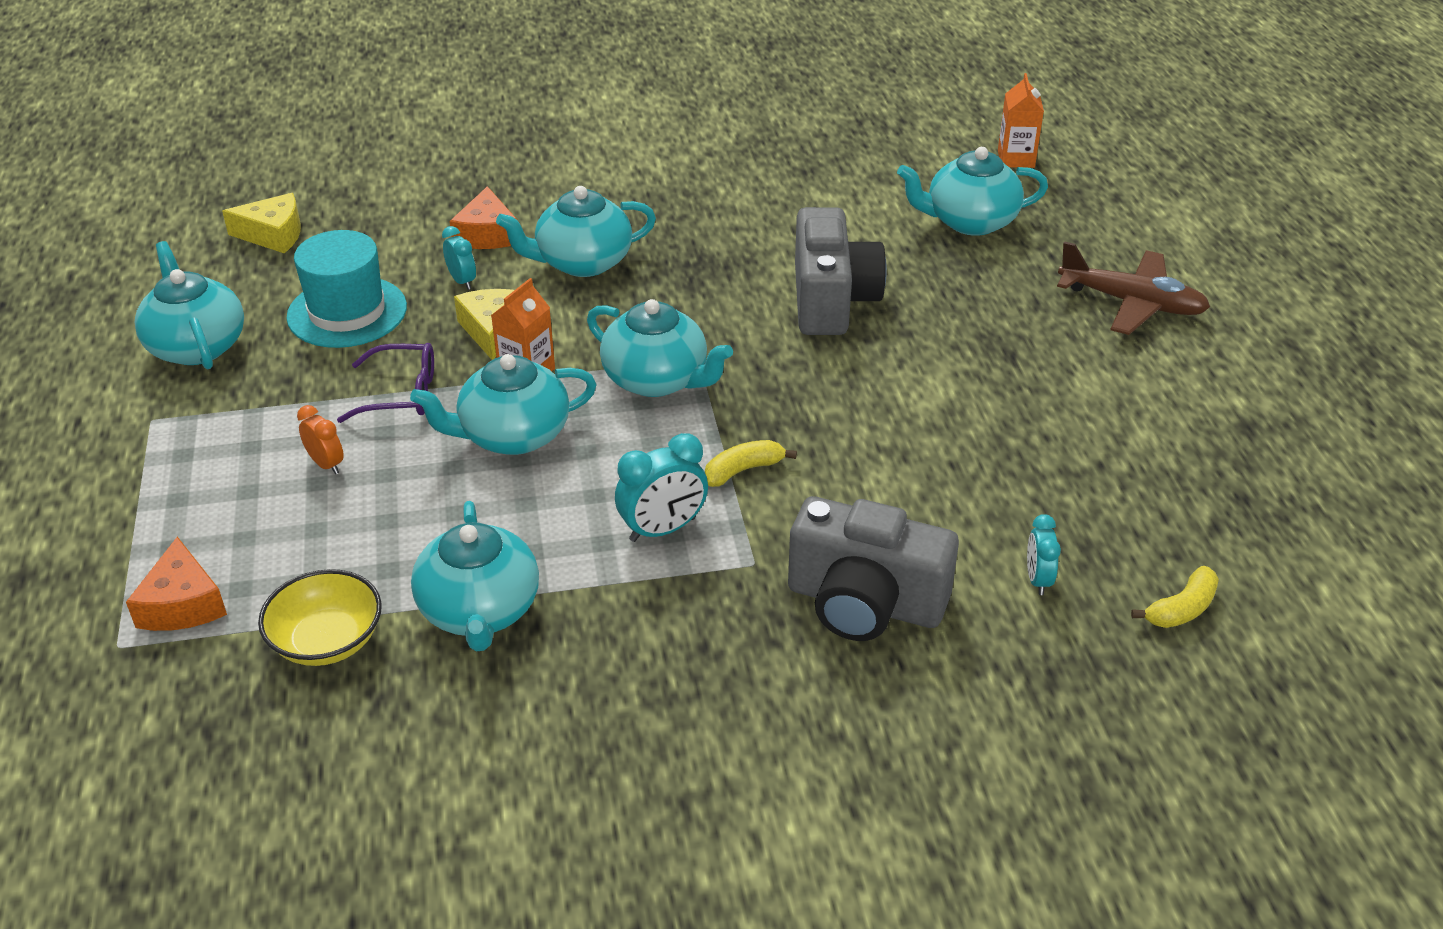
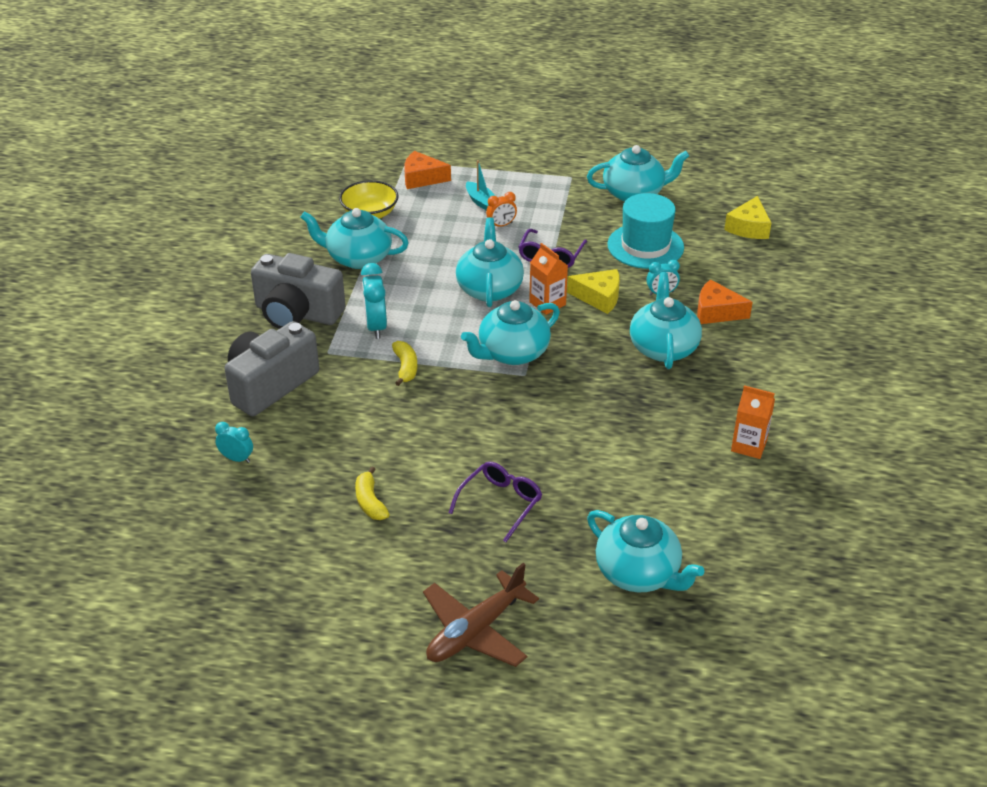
camera: 110 degrees right, 0 degrees up
grey camera [795,207,887,335] -> grey camera moved to [251,253,346,329]
turquoise teapot [897,147,1048,236] -> turquoise teapot turned 120 degrees clockwise [587,510,704,592]
orange carton [998,73,1044,168] -> orange carton moved to [731,385,775,459]
yellow banana [1131,566,1219,628] -> yellow banana moved to [355,466,390,520]
none -> purple glasses [449,462,542,542]
none -> turquoise boat [466,160,495,210]

